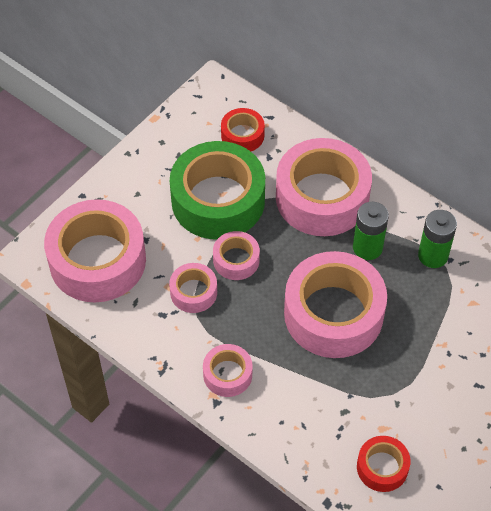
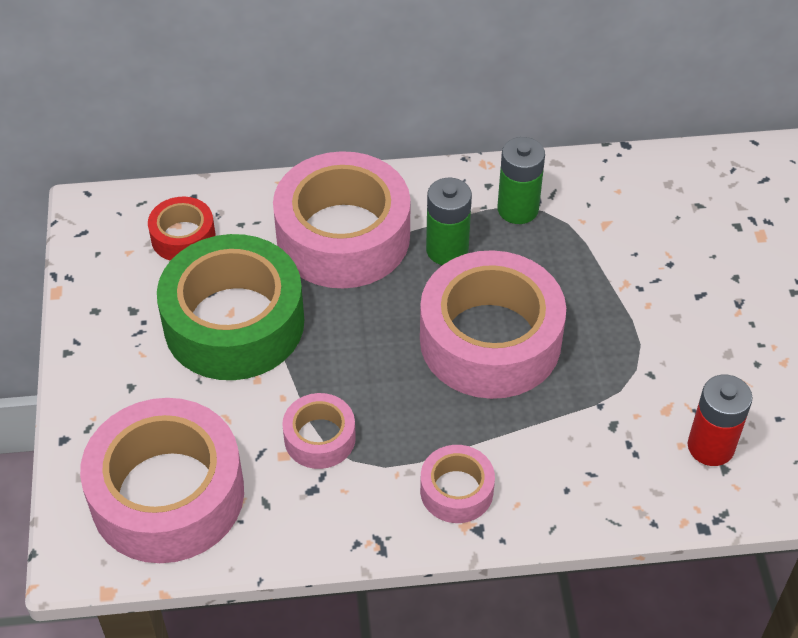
camera: 45 degrees left, 5 degrees down
pink tape [213,231,260,280] -> none
red tape [357,436,410,492] -> red battery [688,375,753,466]

